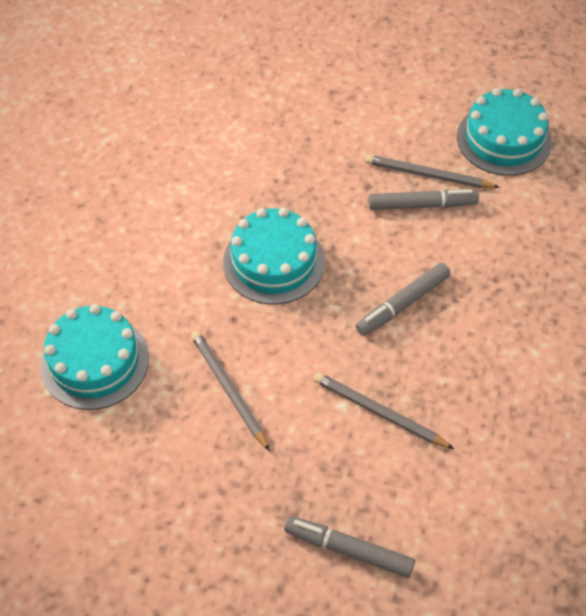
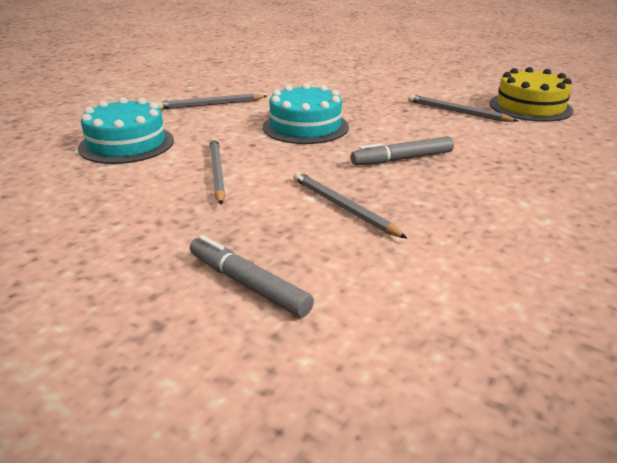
camera: 20 degrees right, 25 degrees down
grey marker [369,189,479,210] -> none
turquoise cake [457,88,551,176] -> yellow cake [490,67,573,122]
none -> grey pencil [157,94,267,110]

